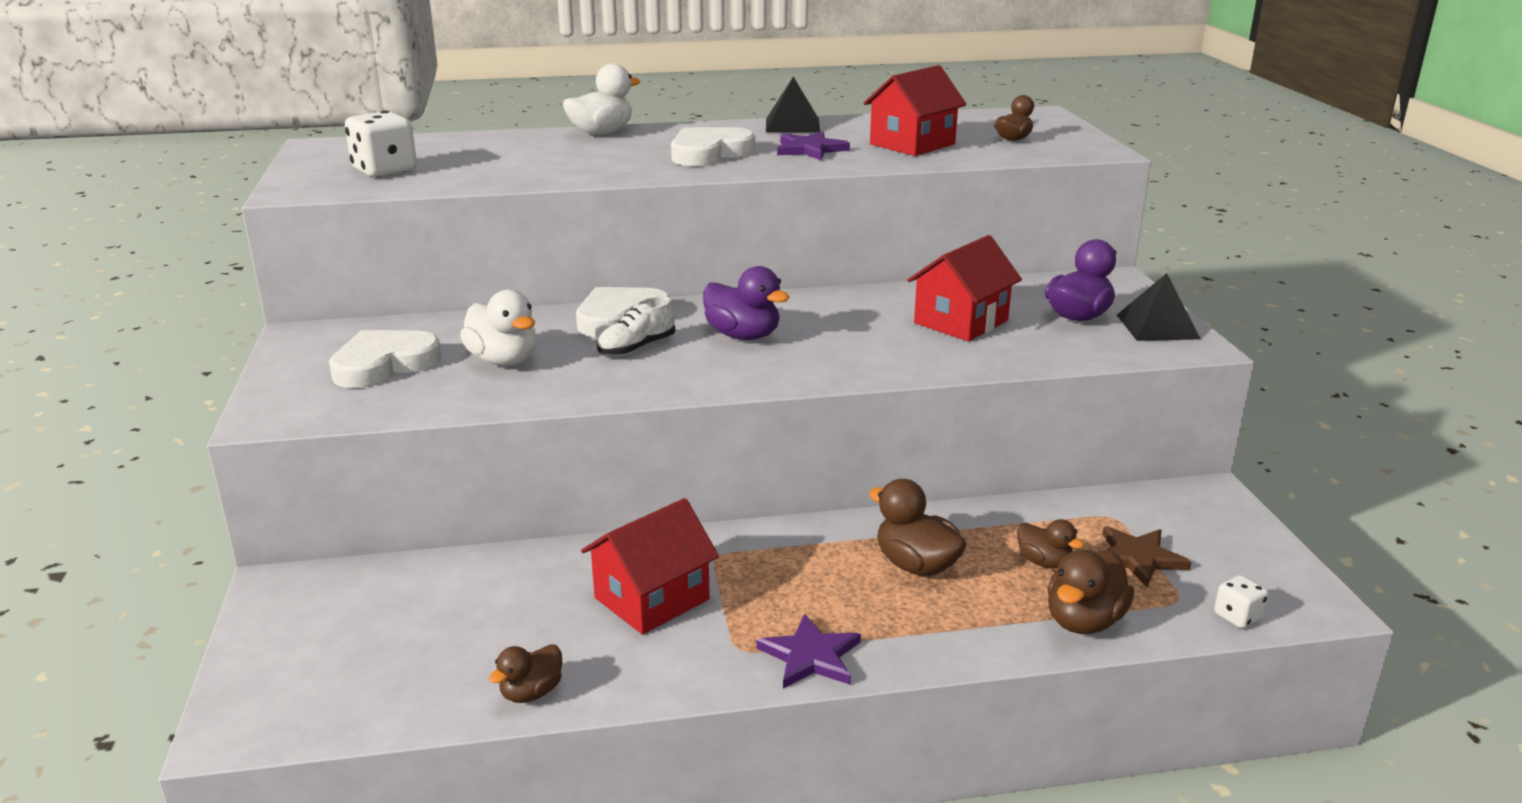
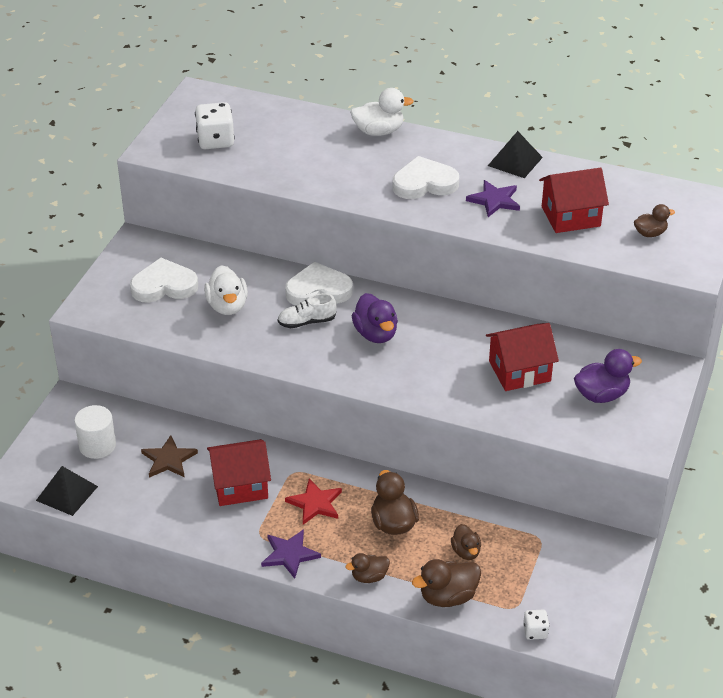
camera: 30 degrees right, 15 degrees up
brown duck [489,644,562,703] -> brown duck moved to [345,553,390,583]
brown star [1102,526,1191,587] -> brown star moved to [141,435,198,478]
black pyramid [1117,273,1200,341] -> black pyramid moved to [36,466,98,516]
none -> white cylinder [74,405,116,459]
none -> red star [285,478,342,525]

